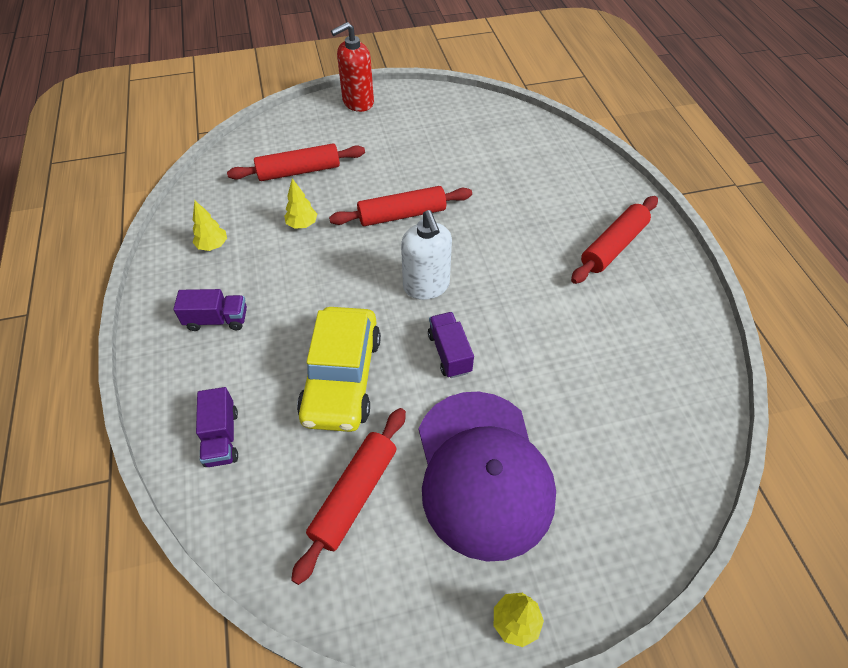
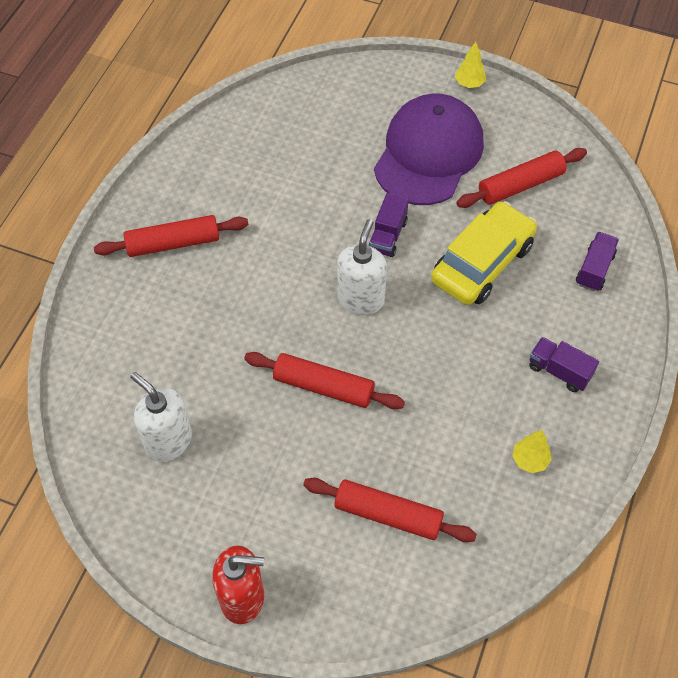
camera: 145 degrees left, 5 degrees up
yellow tree [284,178,317,229] -> none
none -> white soap dispenser [130,372,192,462]

